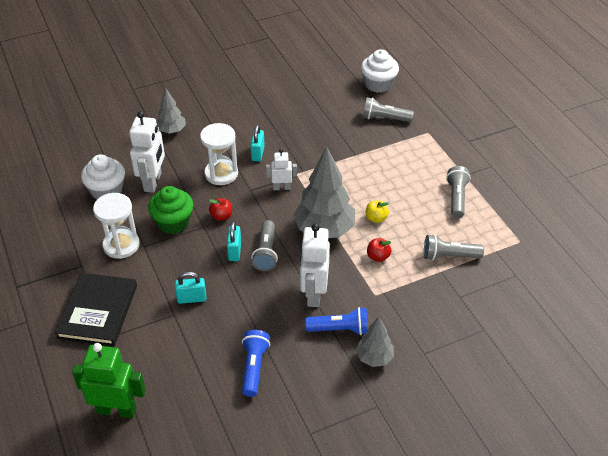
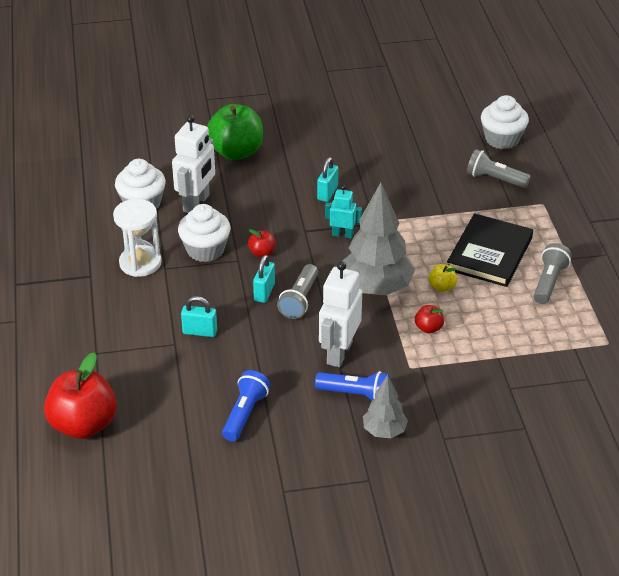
camera: 15 degrees right, 5 degrees down
black book [55,273,137,346] -> black book moved to [447,213,533,287]
green robot [72,343,146,418] -> red apple [44,352,117,439]
green cupcake [148,186,193,234] -> white cupcake [178,204,231,262]
grey tree [157,88,186,134] -> green apple [207,104,263,160]
white hourglass [200,123,238,185] -> none
white robot [266,149,297,190] -> turquoise robot [325,185,362,239]
grey flashlight [424,235,484,261] -> none

